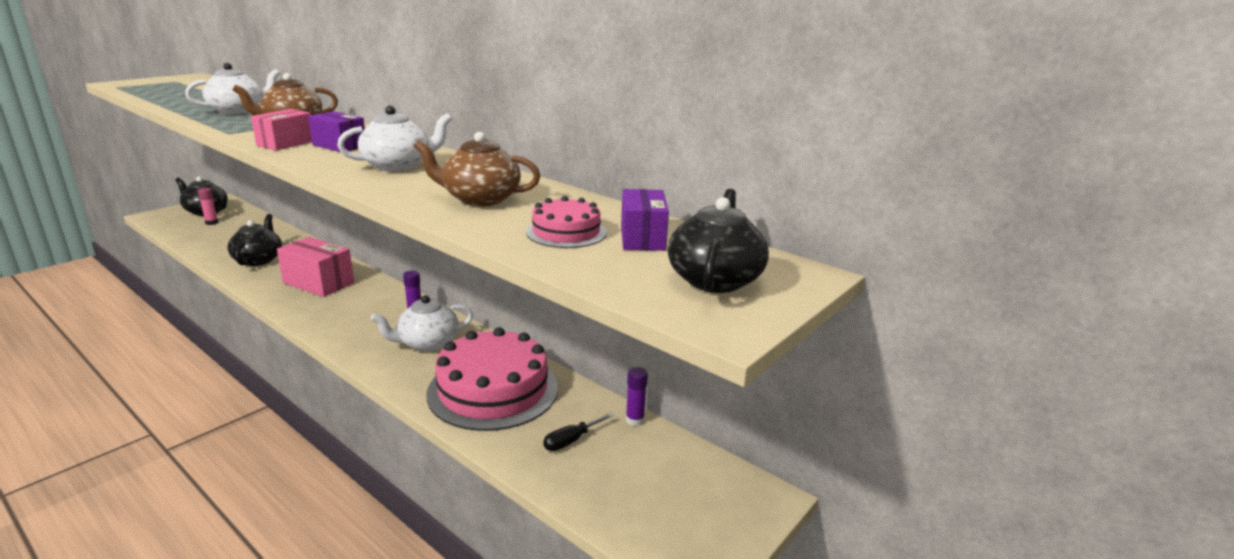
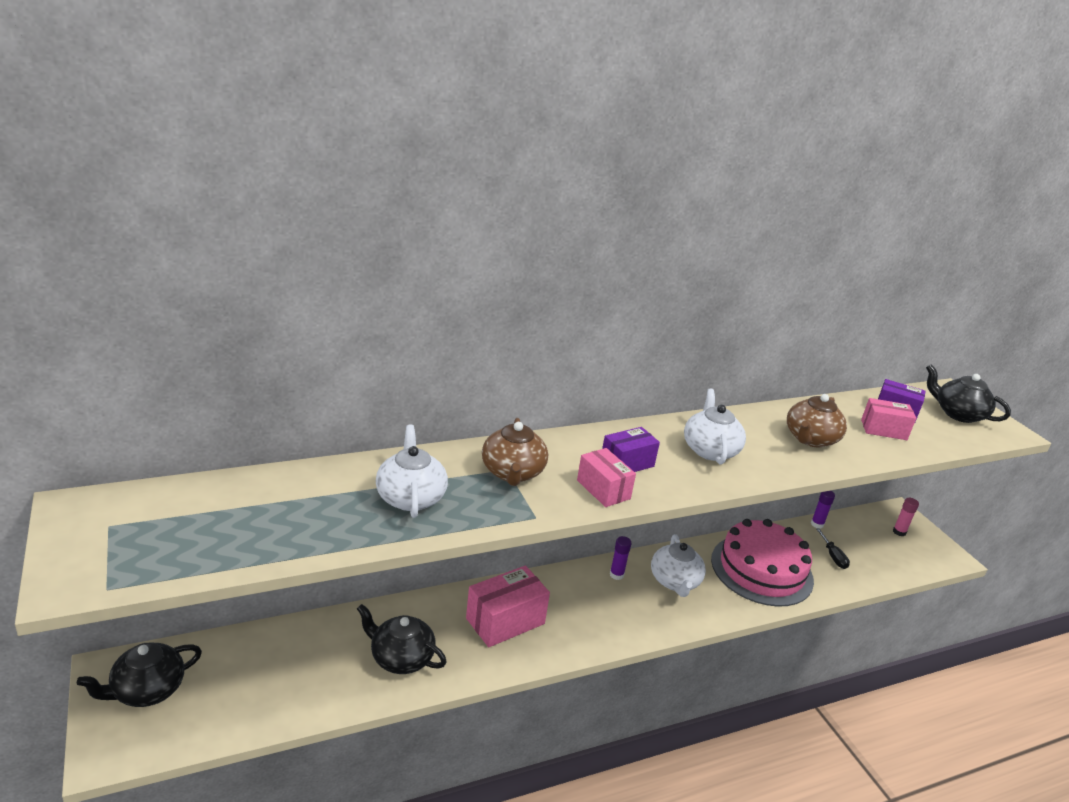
camera: 65 degrees left, 5 degrees up
pink glue stick [198,188,218,225] -> pink glue stick moved to [893,498,919,536]
pink cake [526,196,607,248] -> pink box [861,398,916,440]

